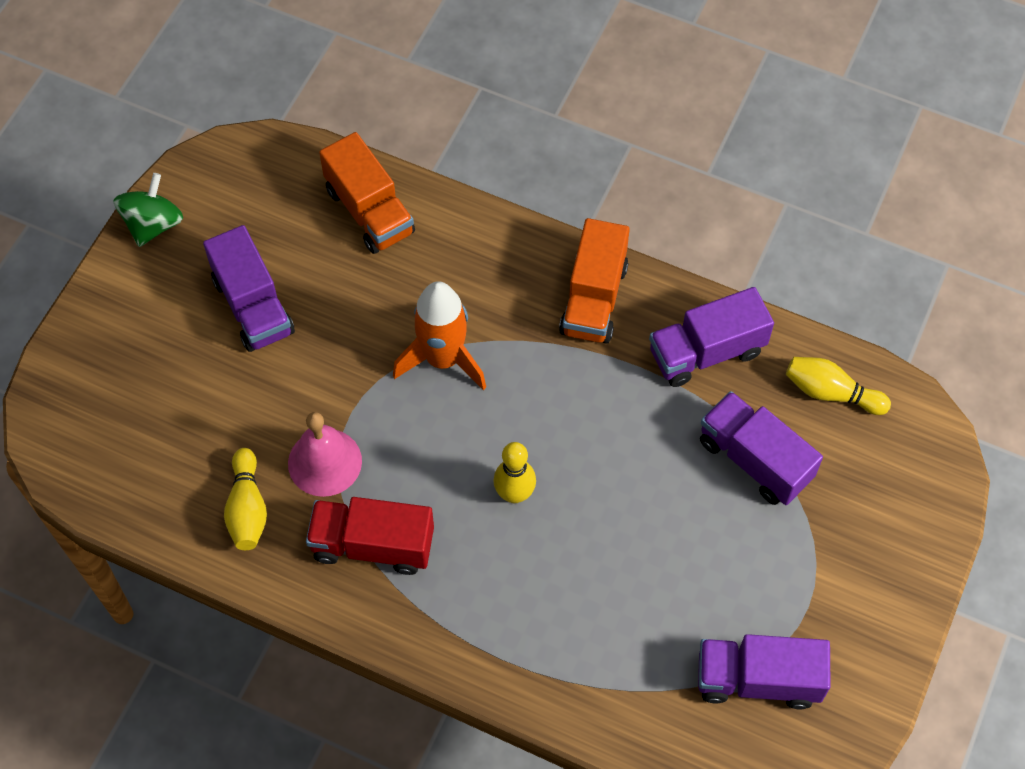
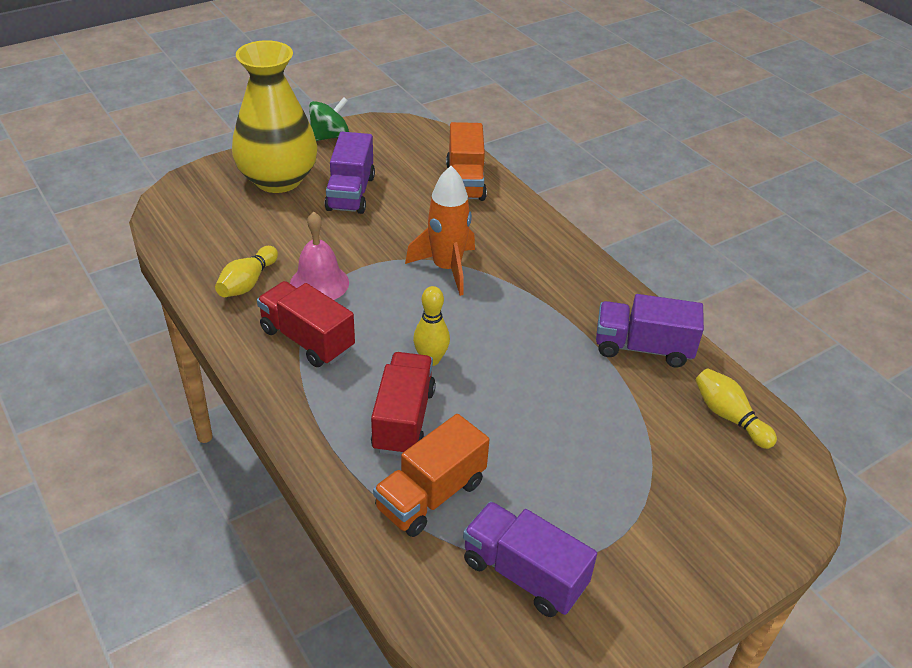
camera: 30 degrees right, 20 degrees down
orange truck [559,218,630,344] -> orange truck moved to [373,414,490,537]
purple truck [700,391,823,505] -> none
none -> yellow vase [232,40,318,193]
none -> red truck [371,352,436,456]

